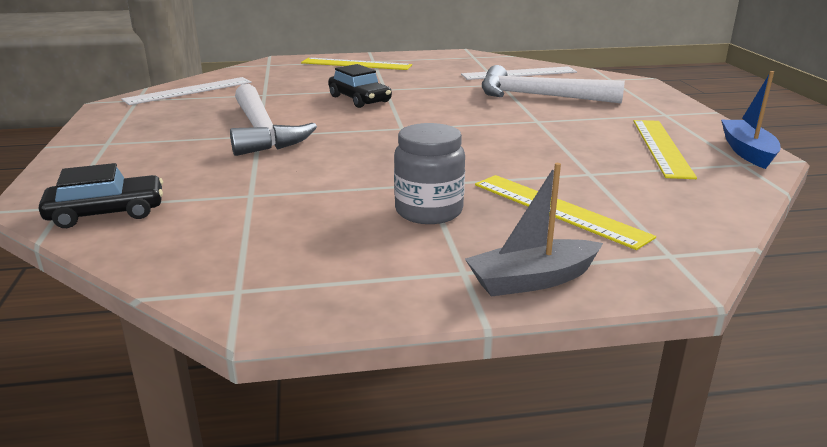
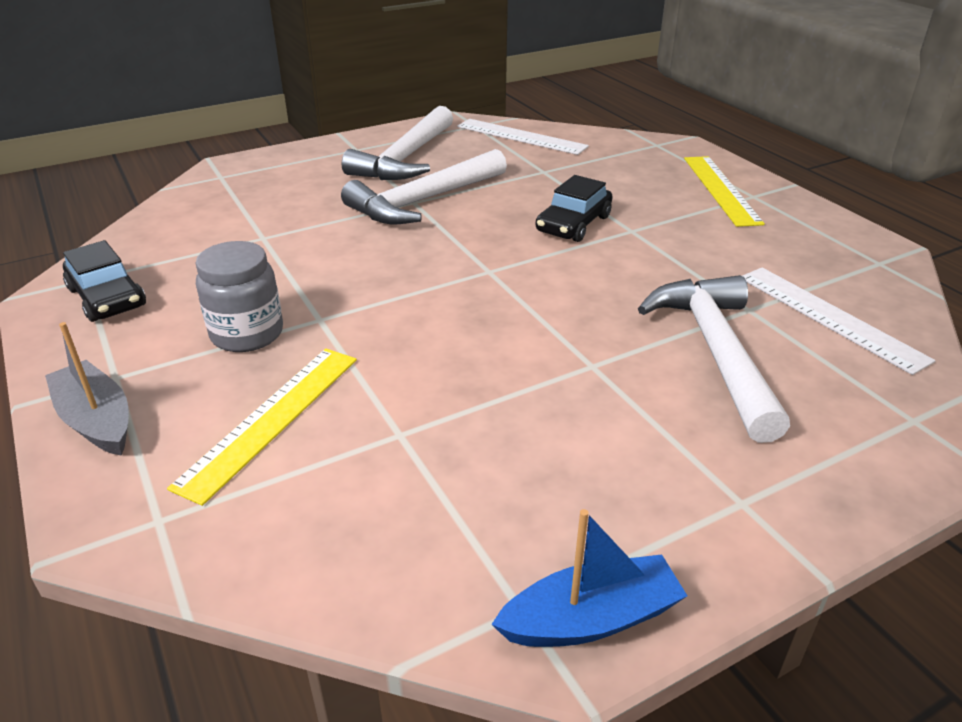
camera: 70 degrees right, 10 degrees up
black car [39,163,163,228] -> black car moved to [63,240,146,322]
yellow ruler [633,120,697,179] -> none
none -> white hammer [342,106,453,180]

